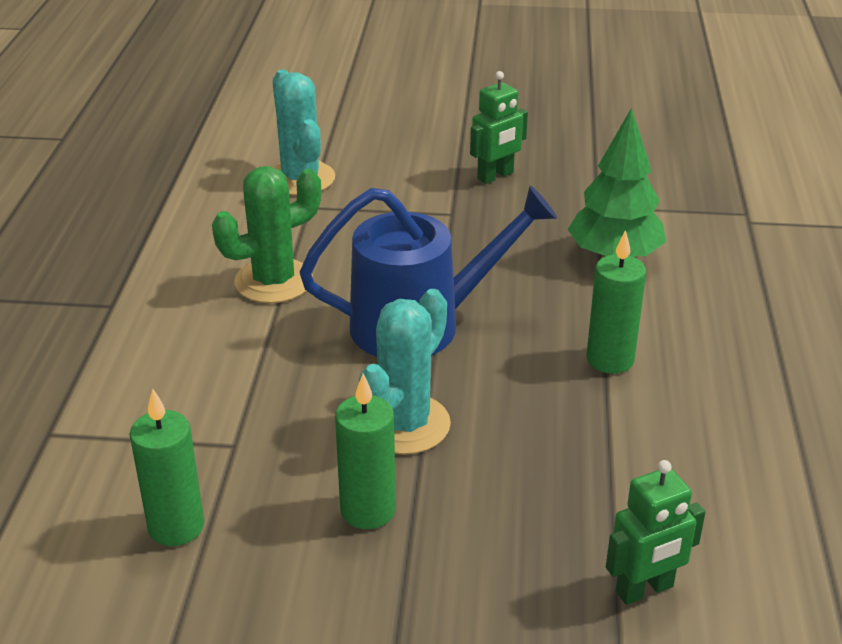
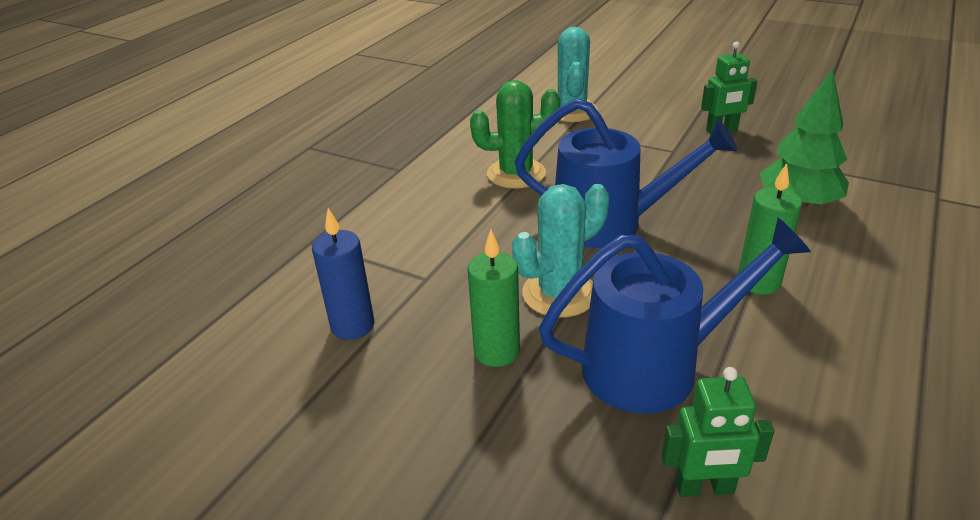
camera: 25 degrees right, 0 degrees up
green candle [129,389,204,546] -> blue candle [312,208,374,340]
none -> blue watering can [539,218,811,413]

